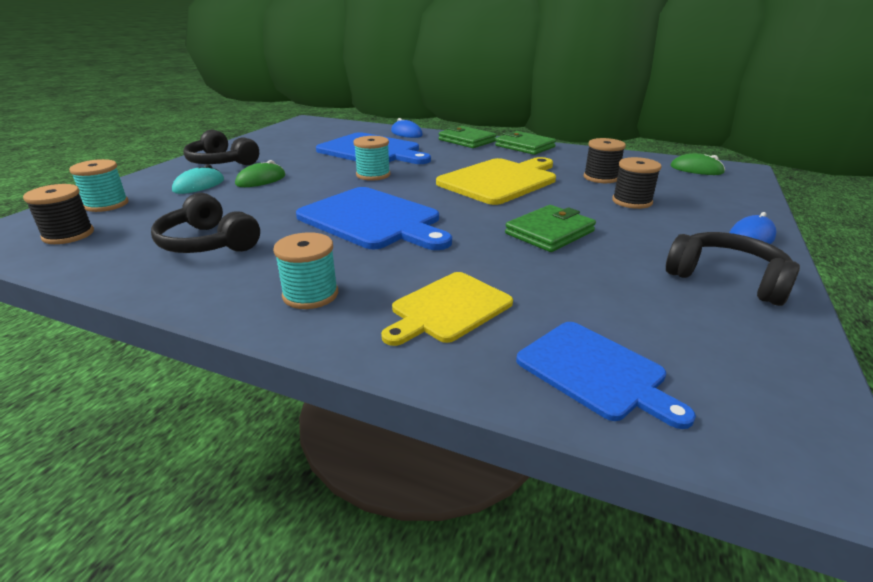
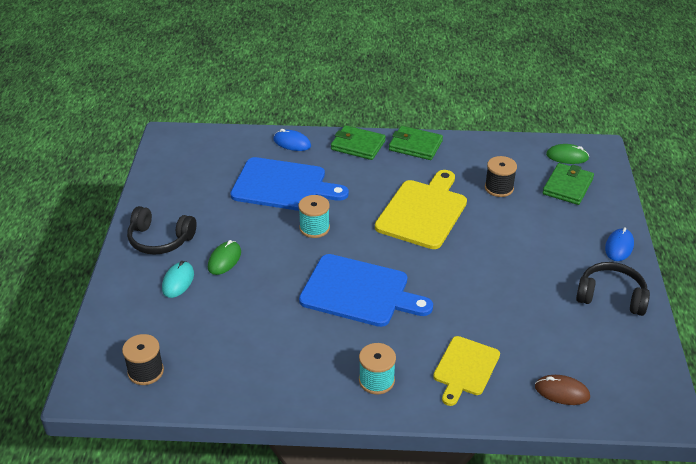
camera: 20 degrees left, 10 degrees up
turquoise spool [69,159,129,212] -> none
black headphones [151,193,260,253] -> none
green wallet [505,205,596,252] -> green wallet moved to [543,163,594,205]
blue cutting board [516,322,696,429] -> brown mouse [535,375,590,405]
black spool [612,157,661,209] -> none

